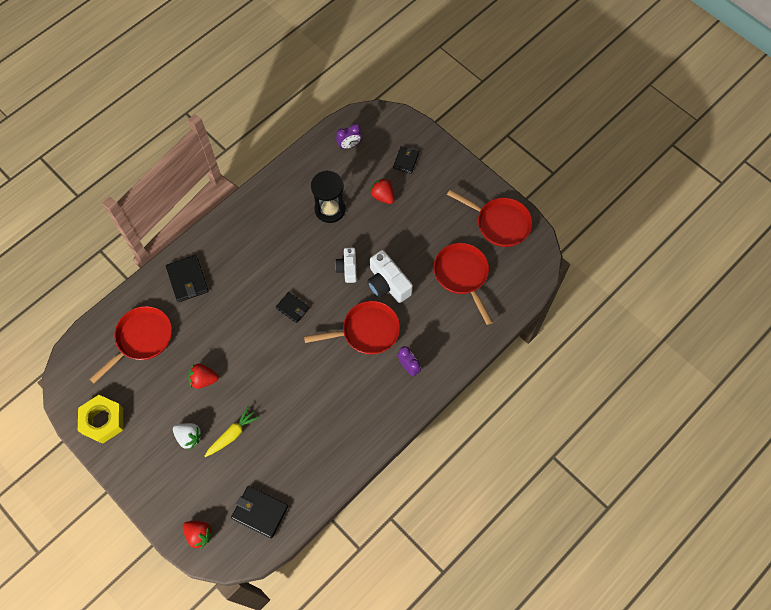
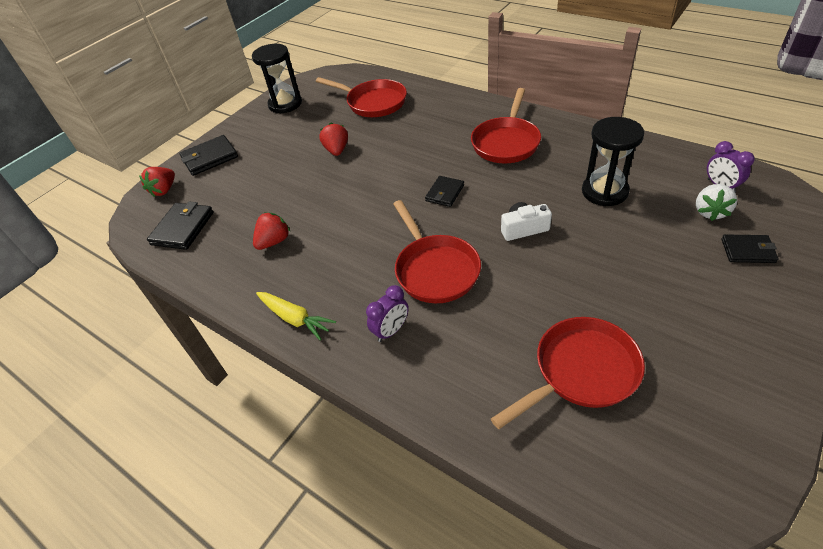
camera: 85 degrees right, 20 degrees down
yellow nut [78,395,123,444] -> black hourglass [252,44,302,113]
black wallet [166,255,209,302] -> black wallet moved to [179,135,238,176]
white strawberry [173,423,202,449] -> white strawberry moved to [696,184,737,221]
yellow carrot [204,406,259,457] -> yellow carrot moved to [256,292,336,341]
white camera [367,250,413,303] -> none
red strawberry [370,178,394,204] -> red strawberry moved to [253,212,291,250]
red pan [447,190,532,247] -> red pan moved to [471,88,541,163]

